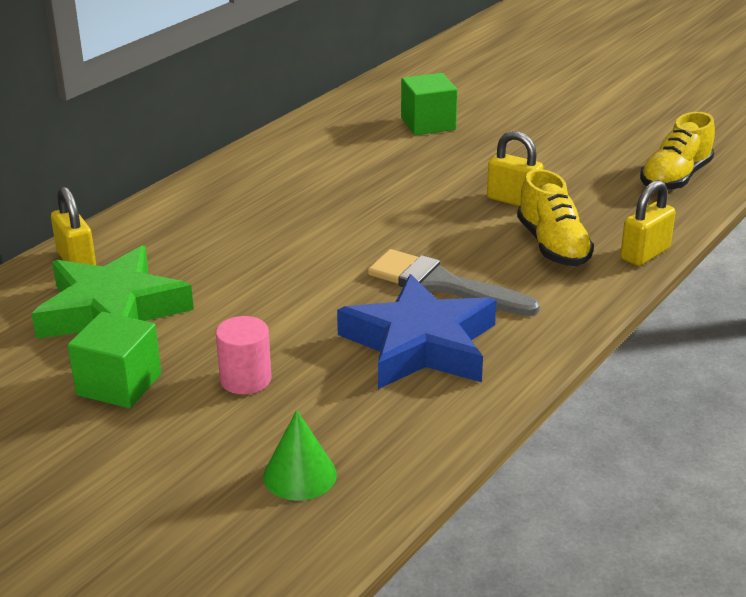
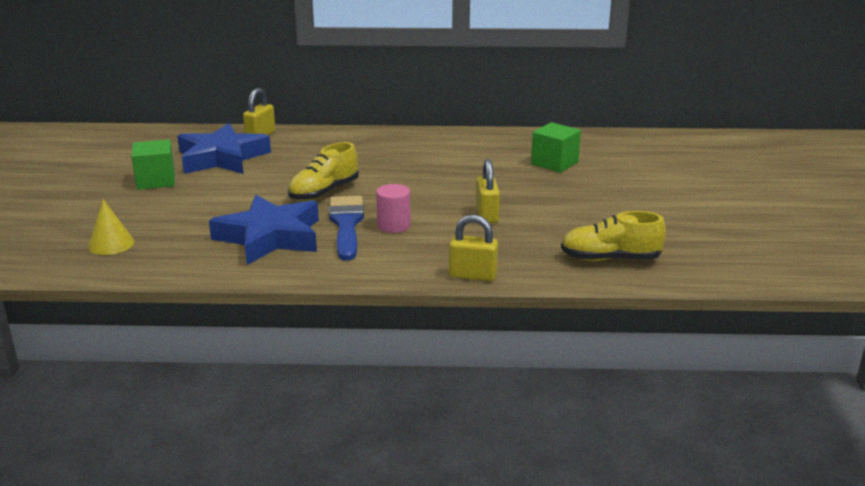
camera: 55 degrees right, 5 degrees down
green star [31,246,194,339] -> blue star [177,123,271,174]
pink cylinder [216,316,271,394] -> pink cylinder moved to [376,184,411,233]
green cone [263,410,337,501] -> yellow cone [88,199,134,255]
grey brush [368,249,540,316] -> blue brush [329,196,364,261]
yellow shoe [517,169,594,266] -> yellow shoe moved to [288,142,359,201]

